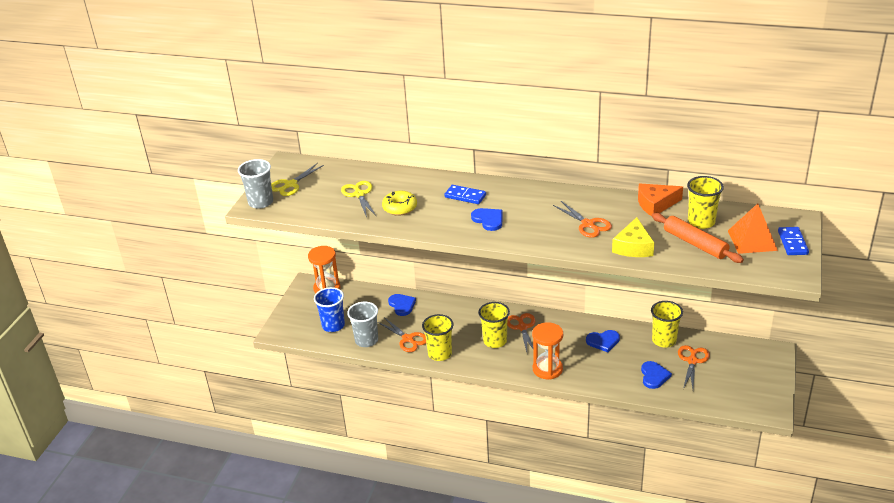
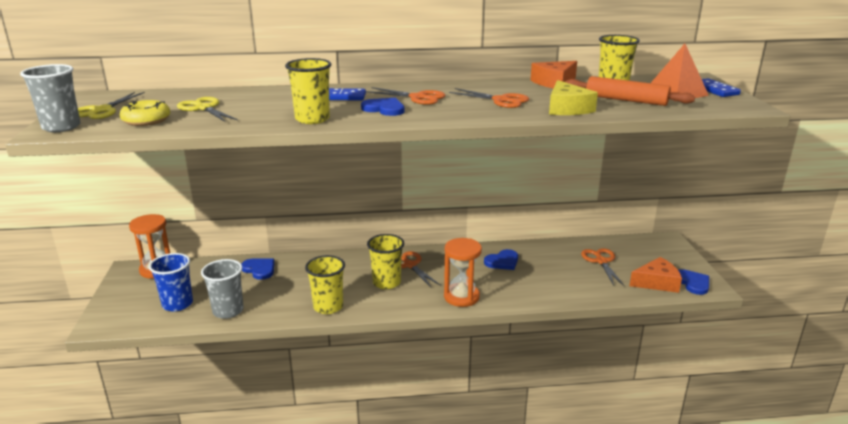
camera: 25 degrees left, 10 degrees down
orange scissors [378,317,426,352] -> orange scissors moved to [366,87,445,105]
yellow donut [382,191,417,216] -> yellow donut moved to [120,100,170,126]
blue heart [641,361,672,389] -> blue heart moved to [678,269,709,295]
yellow cup [651,301,683,348] -> yellow cup moved to [285,58,331,124]
none -> orange cheese [629,257,682,293]

